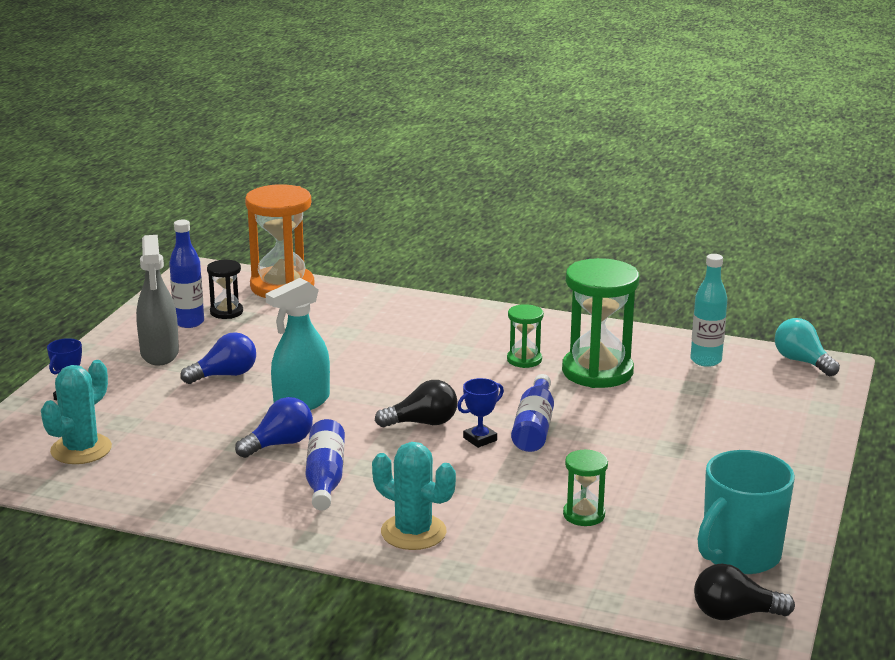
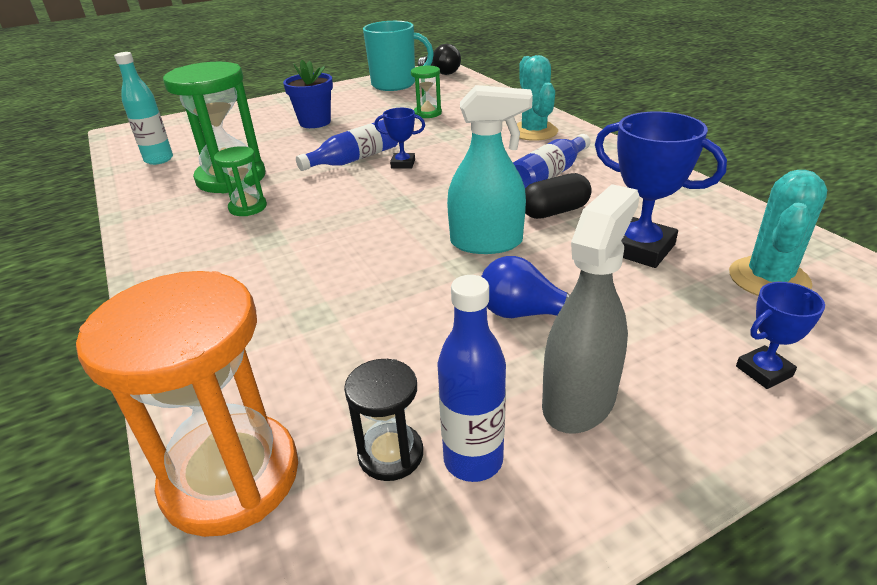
camera: 135 degrees left, 10 degrees up
turquoise cactus [41,360,112,464] -> turquoise cactus turned 45 degrees counterclockwise [729,170,827,296]
blue light bulb [235,397,313,458] -> black capsule [525,173,592,219]
black light bulb [375,380,458,427] -> none
turquoise light bulb [775,318,840,376] -> none
none -> blue flower pot [283,60,333,128]
none -> blue trophy [595,111,727,268]

